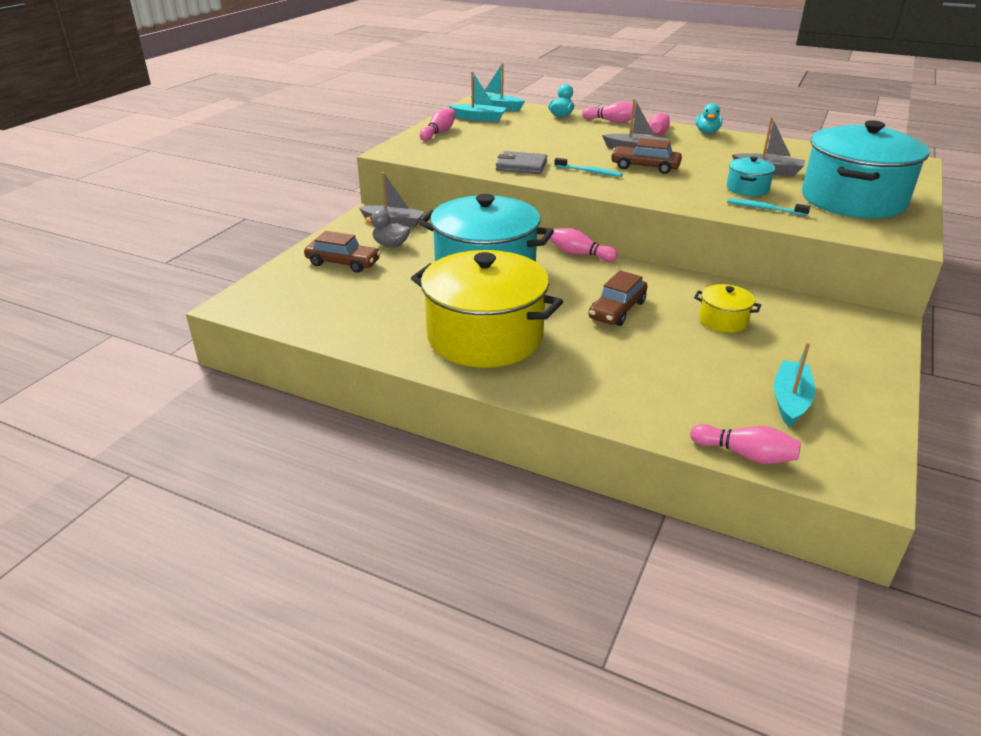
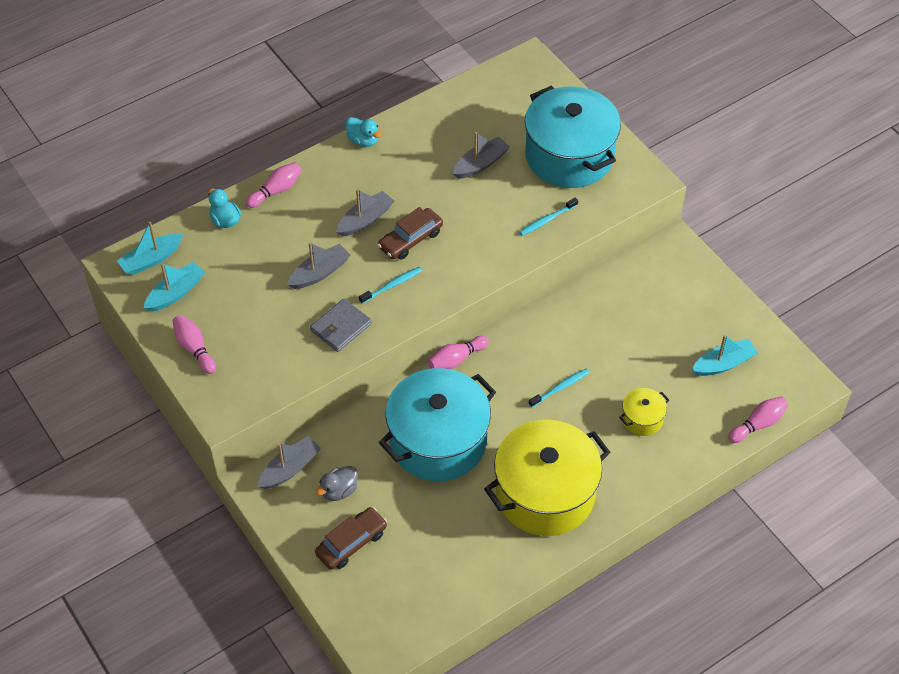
camera: 60 degrees left, 20 degrees up
brown car [589,270,648,326] -> turquoise toothbrush [528,368,590,408]
pink bowling pin [648,113,670,136] -> none
yellow pot [694,284,761,333] -> yellow pot moved to [619,388,669,436]
turquoise pot [727,156,775,196] -> none
turquoise boat [774,342,815,427] -> turquoise boat turned 105 degrees clockwise [692,335,758,376]
none -> grey boat [287,242,350,289]

